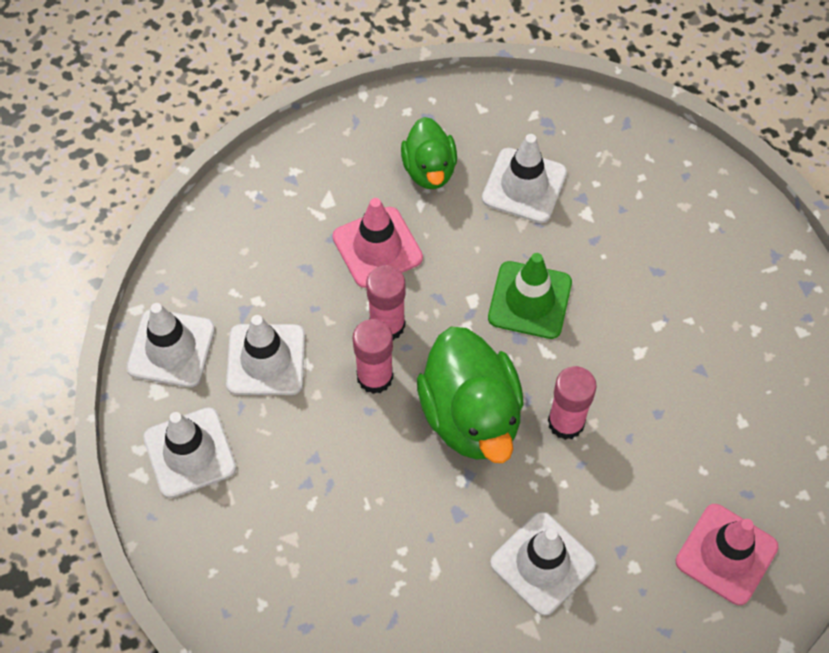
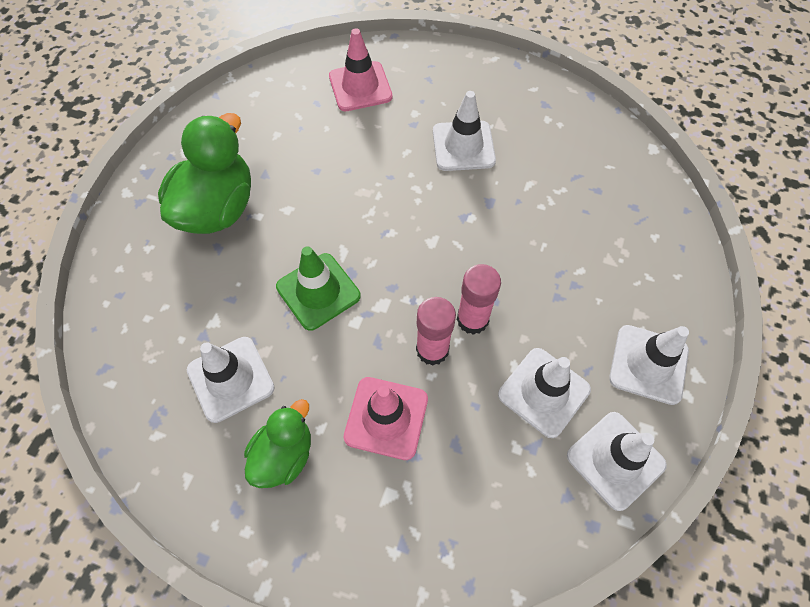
camera: 140 degrees left, 0 degrees up
green duck [417,326,524,463] -> green duck moved to [158,113,251,234]
pink glue stick [548,366,597,440] -> none

